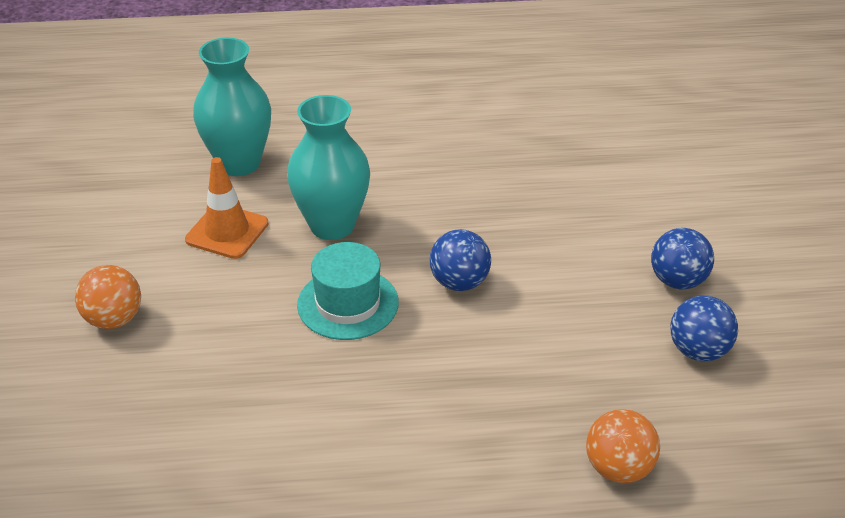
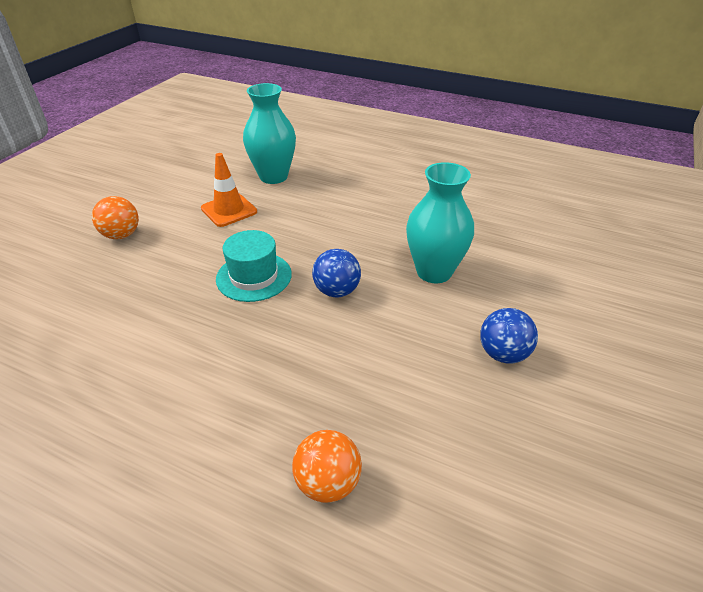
camera: 30 degrees right, 0 degrees up
turquoise vase [287,95,370,240] -> turquoise vase moved to [406,162,474,283]
blue ball [670,295,738,361] -> none

